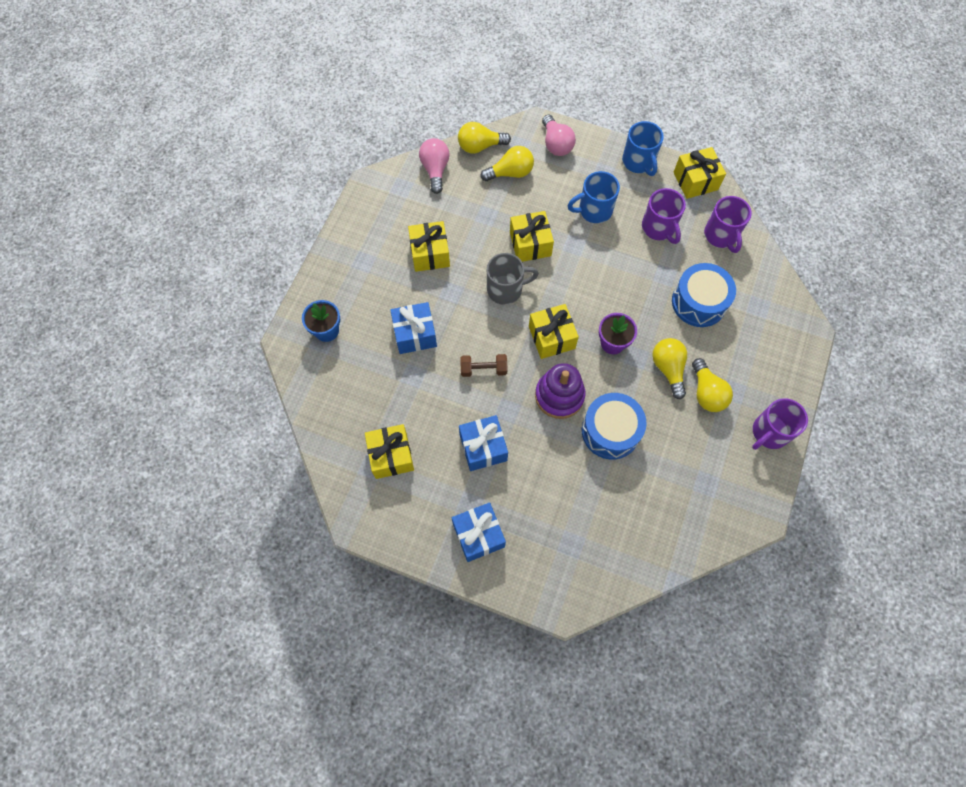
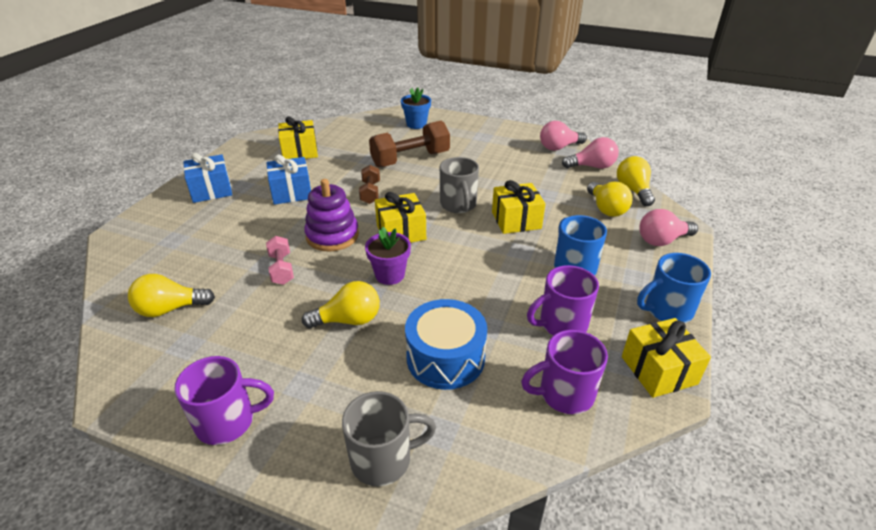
camera: 90 degrees right, 30 degrees down
blue gift [390,302,437,354] -> brown dumbbell [369,121,450,168]
yellow gift [408,221,450,272] -> none
blue drum [582,393,647,459] -> pink dumbbell [266,236,294,285]
yellow light bulb [692,358,733,412] -> yellow light bulb moved to [128,274,215,317]
purple mug [752,398,808,450] -> purple mug turned 120 degrees clockwise [174,356,274,445]
none -> grey mug [342,391,436,487]
none -> pink light bulb [540,121,587,151]

